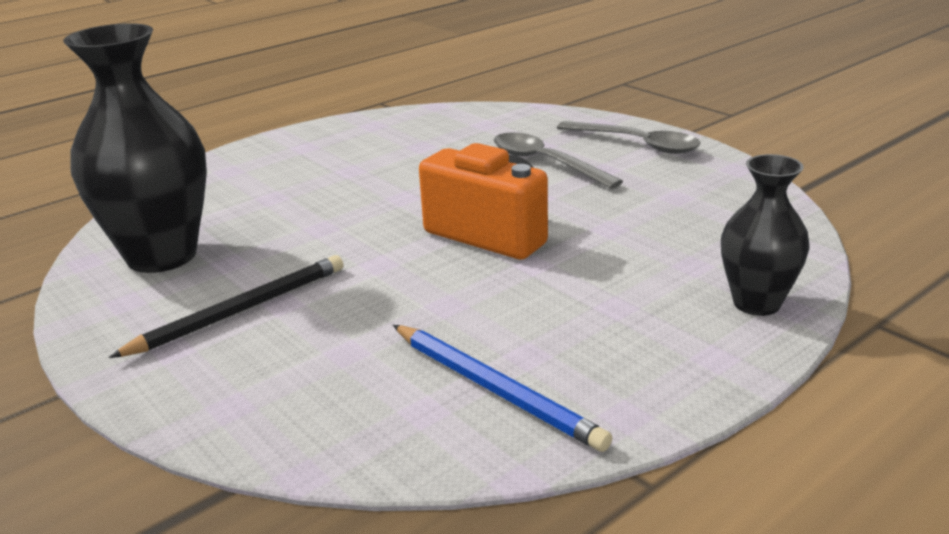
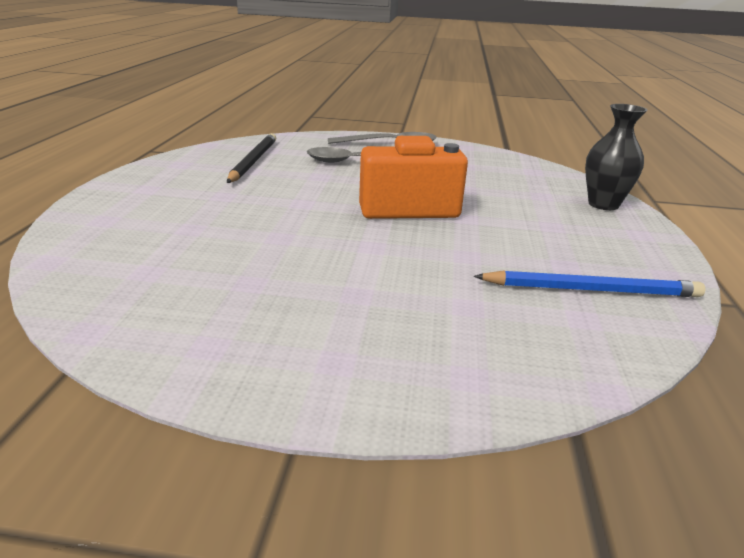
camera: 45 degrees left, 0 degrees up
black vase [63,23,207,273] -> none
black pencil [109,255,344,358] -> black pencil moved to [227,133,276,183]

